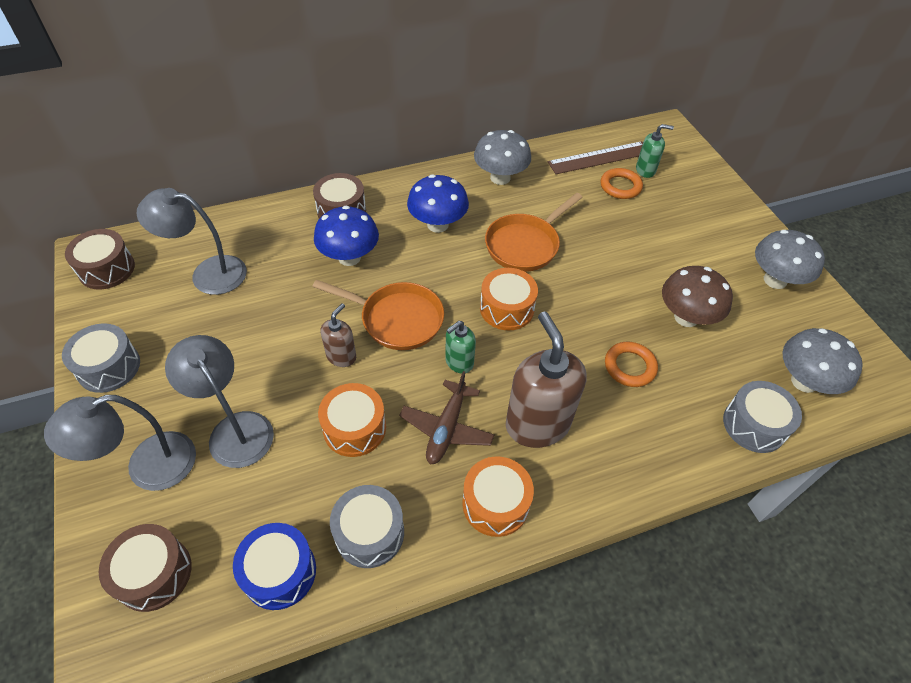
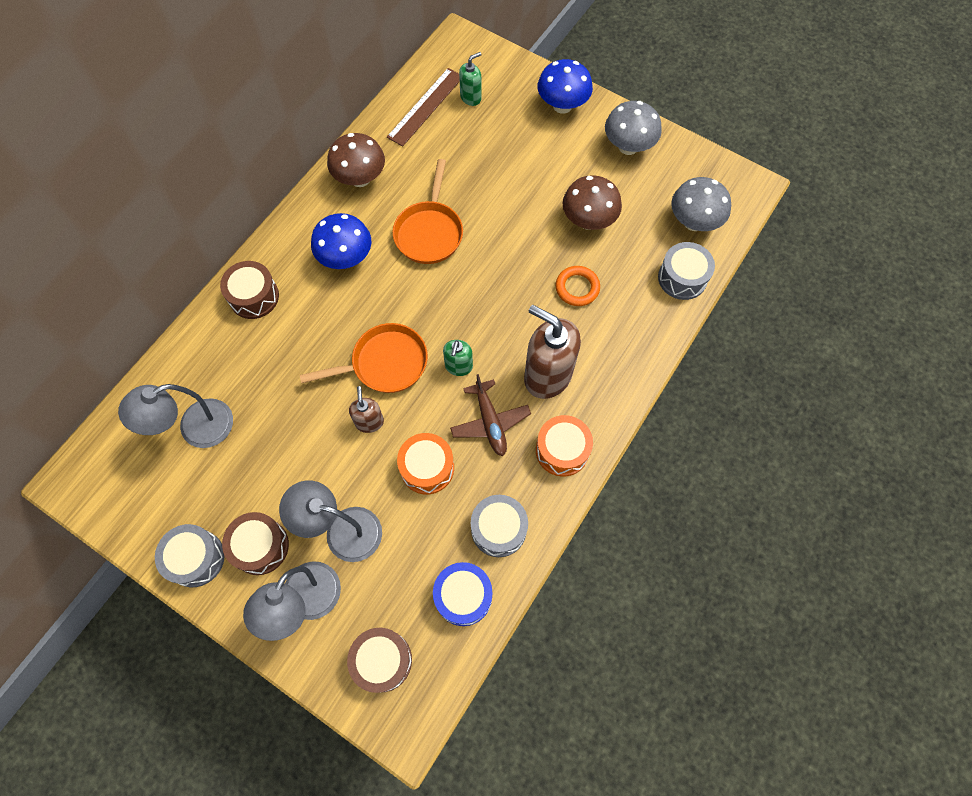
camera: 35 degrees left, 15 degrees up
brown drum [65,229,135,289] -> brown drum moved to [222,512,289,575]
blue mushroom [314,206,379,266] -> blue mushroom moved to [538,59,593,114]
grey mushroom [474,130,531,185] -> brown mushroom [327,133,385,187]
orange drum [480,268,538,330] -> none
orange ring [600,168,643,199] -> none

